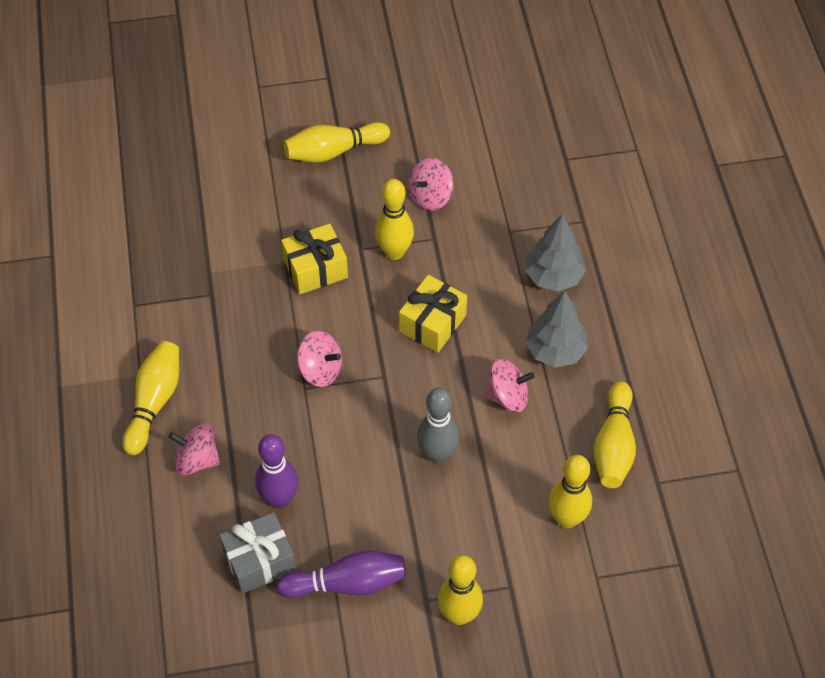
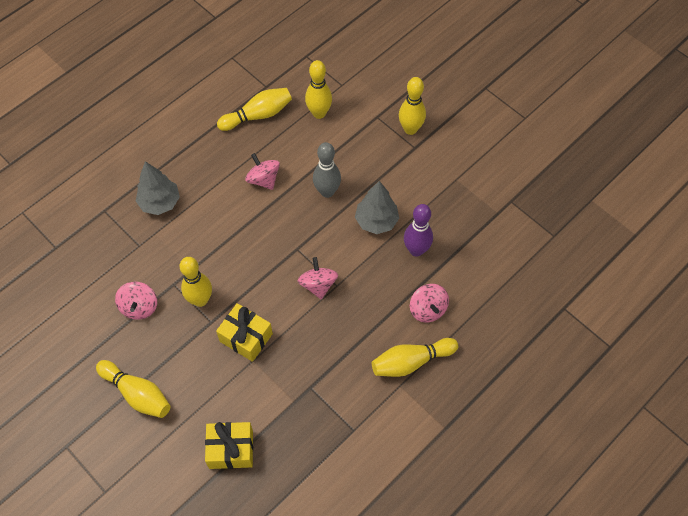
camera: 125 degrees left, 5 degrees up
grey gift [219,512,296,594] -> none
purple bowling pin [276,551,406,598] -> none
yellow gift [399,275,467,353] -> yellow gift moved to [205,422,253,469]
pink spinning top [409,158,454,211] -> pink spinning top turned 75 degrees clockwise [115,282,157,320]
grey tree [526,291,588,368] -> grey tree moved to [355,181,399,234]

